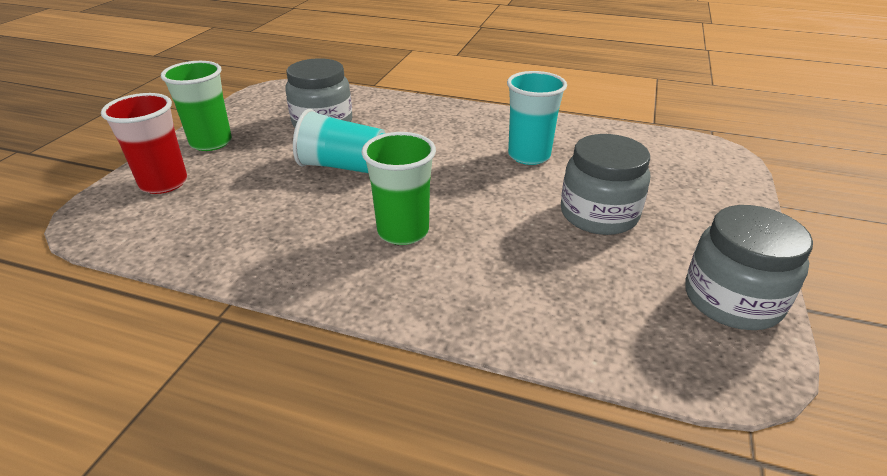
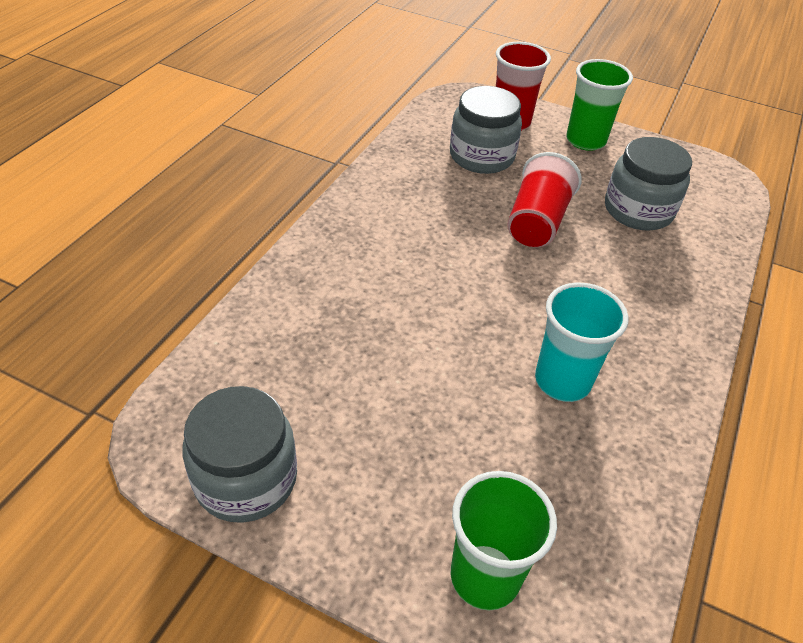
camera: 95 degrees right, 10 degrees up
turquoise cup [293,109,385,173] -> red cup [507,152,582,247]
green cup [362,132,436,245] -> green cup moved to [450,471,557,611]
grey jar [561,134,650,235] -> grey jar moved to [450,86,522,174]

